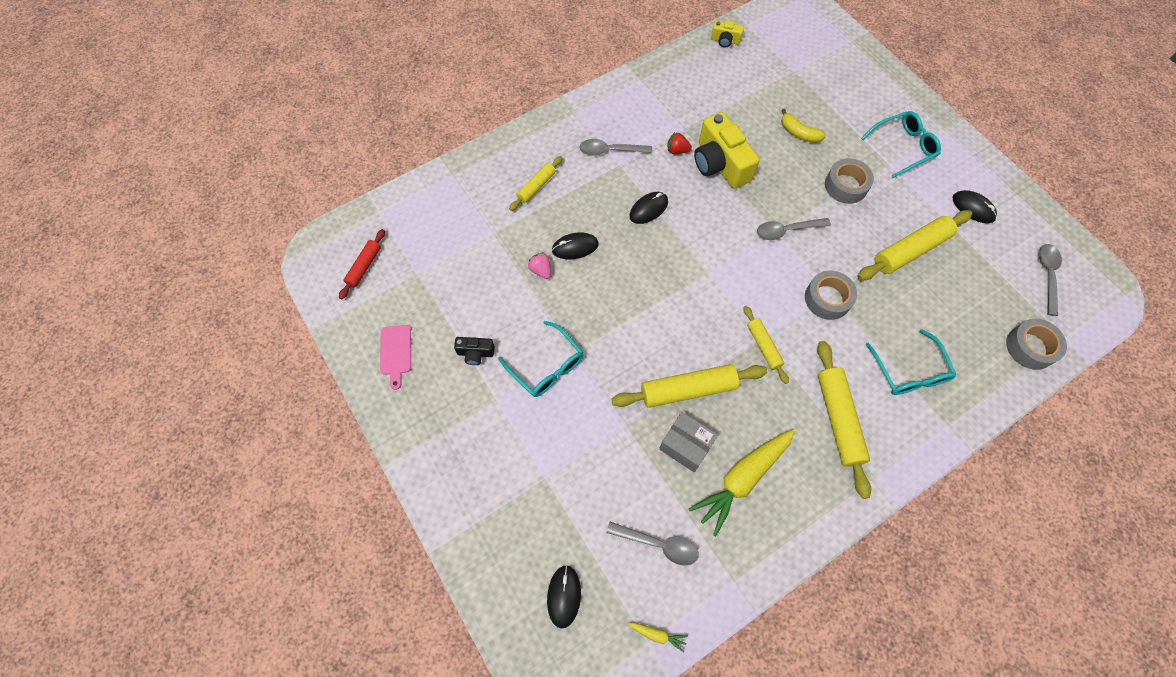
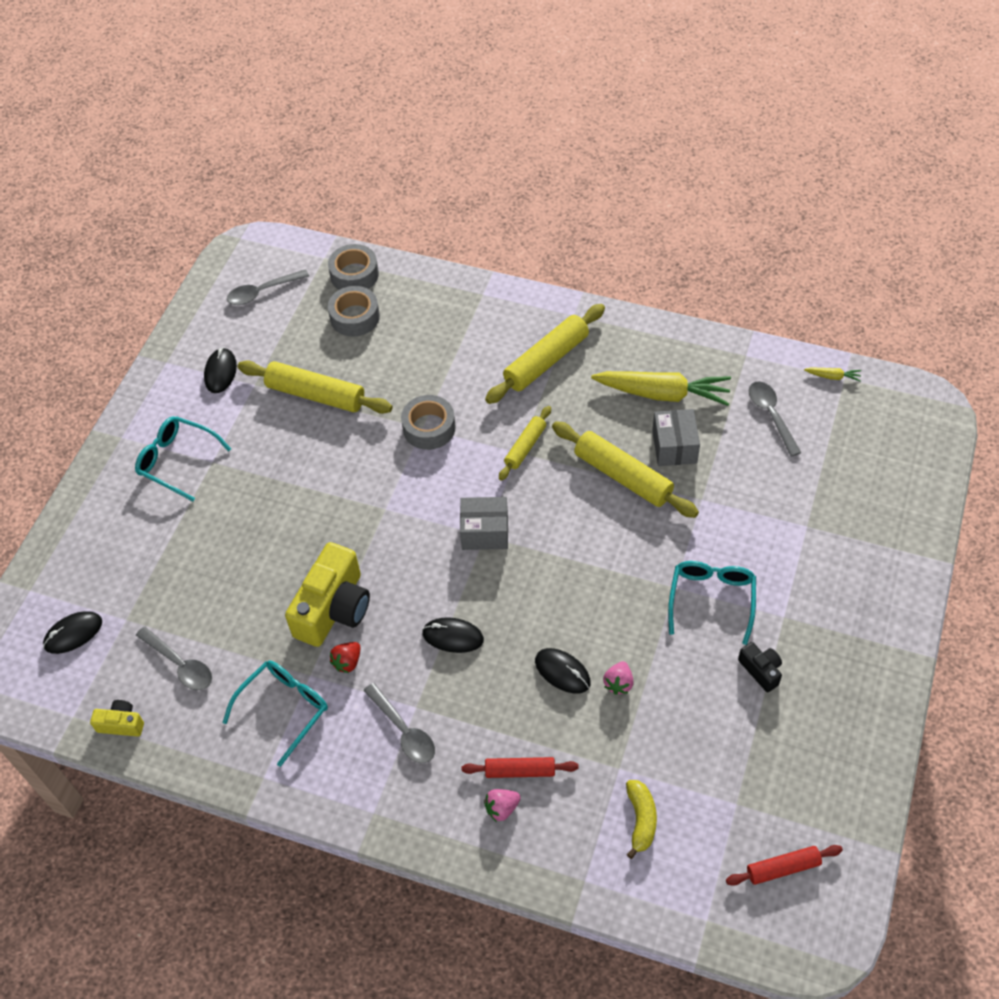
camera: 125 degrees left, 10 degrees down
pink cutting board [380,325,411,390] -> none
yellow rolling pin [509,156,563,211] -> red rolling pin [462,757,579,778]
black mouse [547,565,581,629] -> black mouse moved to [43,611,102,654]
yellow carrot [628,623,688,652] -> yellow carrot turned 120 degrees clockwise [804,368,861,382]
red strawberry [667,132,692,154] -> red strawberry turned 60 degrees clockwise [330,642,360,673]
yellow camera [711,21,744,47] -> yellow camera turned 60 degrees counterclockwise [90,700,144,737]
grey spoon [757,218,831,240] -> grey spoon moved to [136,627,212,690]
yellow banana [781,109,826,143] -> yellow banana moved to [626,780,657,859]
grey tape [825,158,874,204] -> grey tape moved to [328,286,380,336]
turquoise glasses [866,330,957,395] -> turquoise glasses moved to [222,661,328,767]
none -> grey box [460,497,508,550]
none -> pink strawberry [484,789,521,822]

